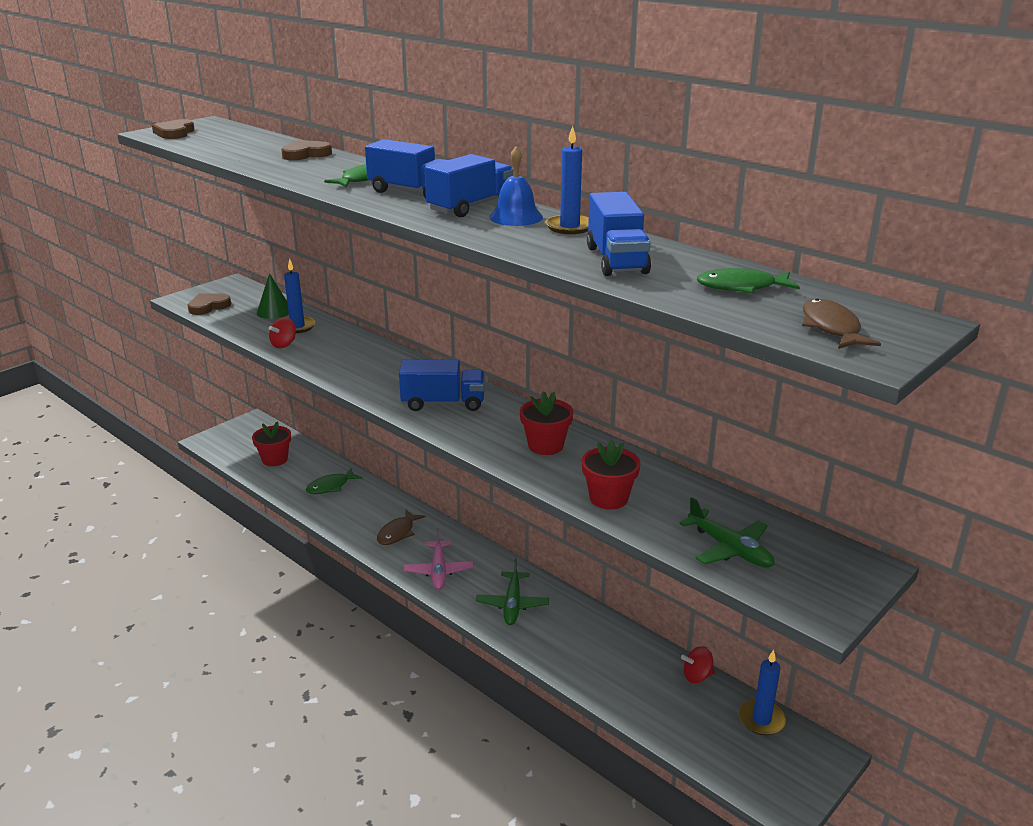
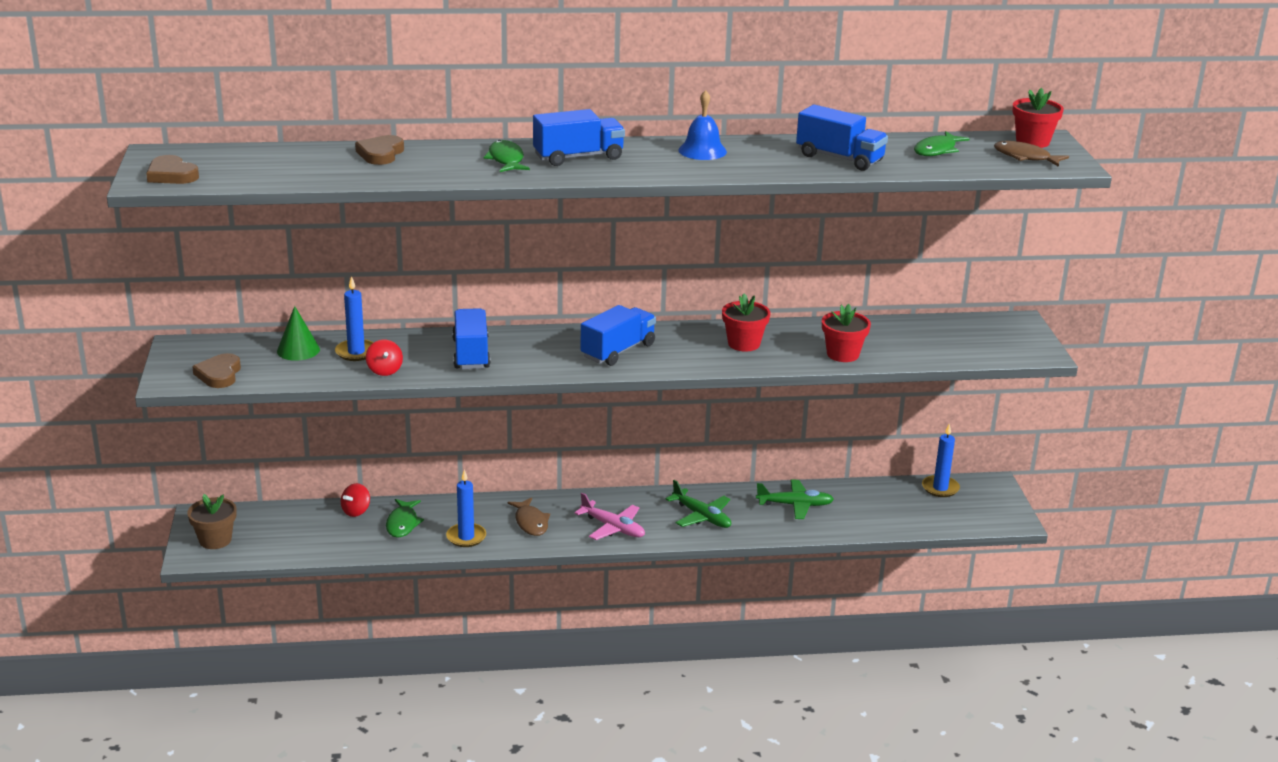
camera: 50 degrees left, 0 degrees up
red flower pot [252,422,291,466] -> red flower pot moved to [1012,88,1064,148]
blue truck [425,154,514,217] -> blue truck moved to [452,308,491,369]
blue candle [545,126,589,234] -> blue candle moved to [446,469,486,547]
green plane [679,497,775,568] -> green plane moved to [756,480,834,519]
red spinning top [681,647,715,683] -> red spinning top moved to [341,483,370,517]
none -> brown flower pot [187,494,237,549]

